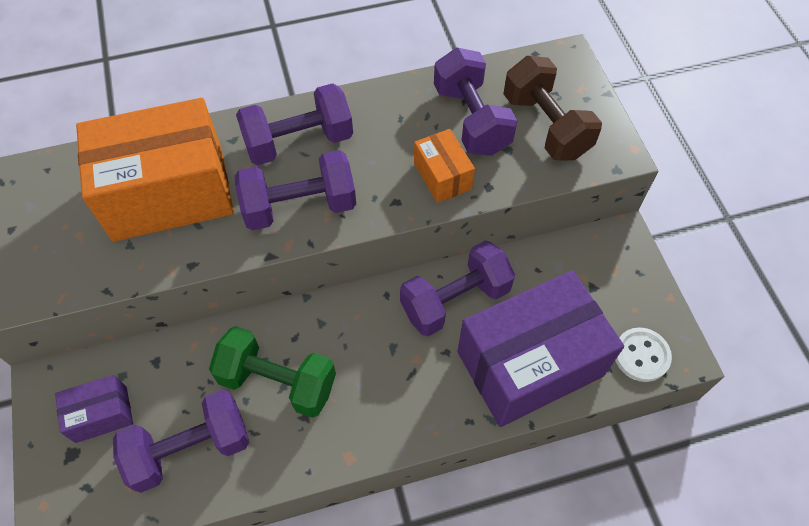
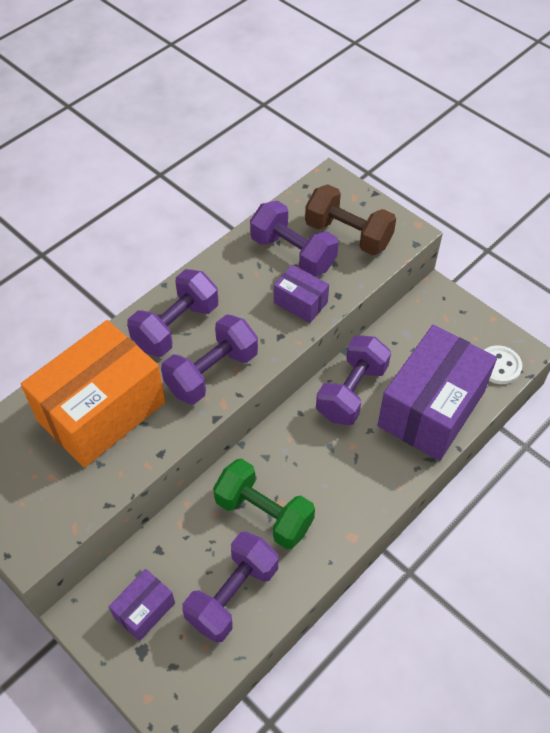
camera: 30 degrees left, 5 degrees down
green dumbbell [209,326,336,418] -> green dumbbell turned 45 degrees clockwise [213,458,315,549]
orange box [414,129,475,203] -> purple box [274,265,329,323]

